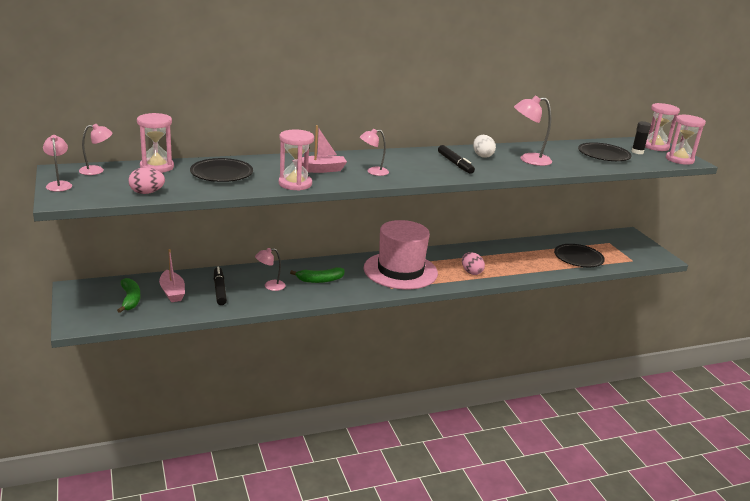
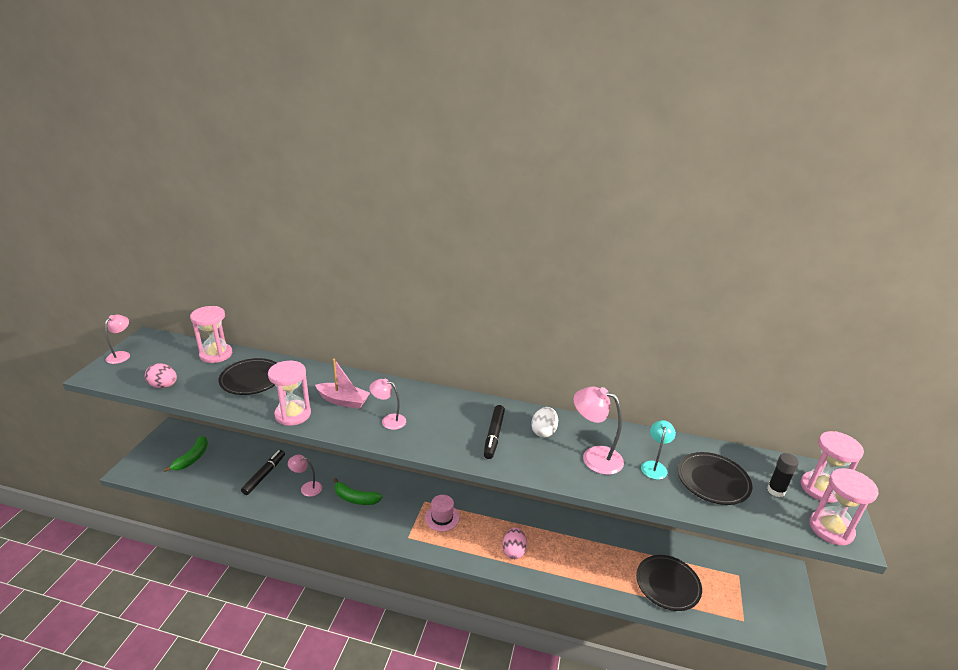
camera: 35 degrees right, 5 degrees up
pink lamp [79,124,112,175] -> none
pink boat [159,249,185,302] -> none
pink hat [364,220,438,289] -> pink hat [425,495,460,531], size x0.42
none -> turquoise lamp [641,420,676,480]

